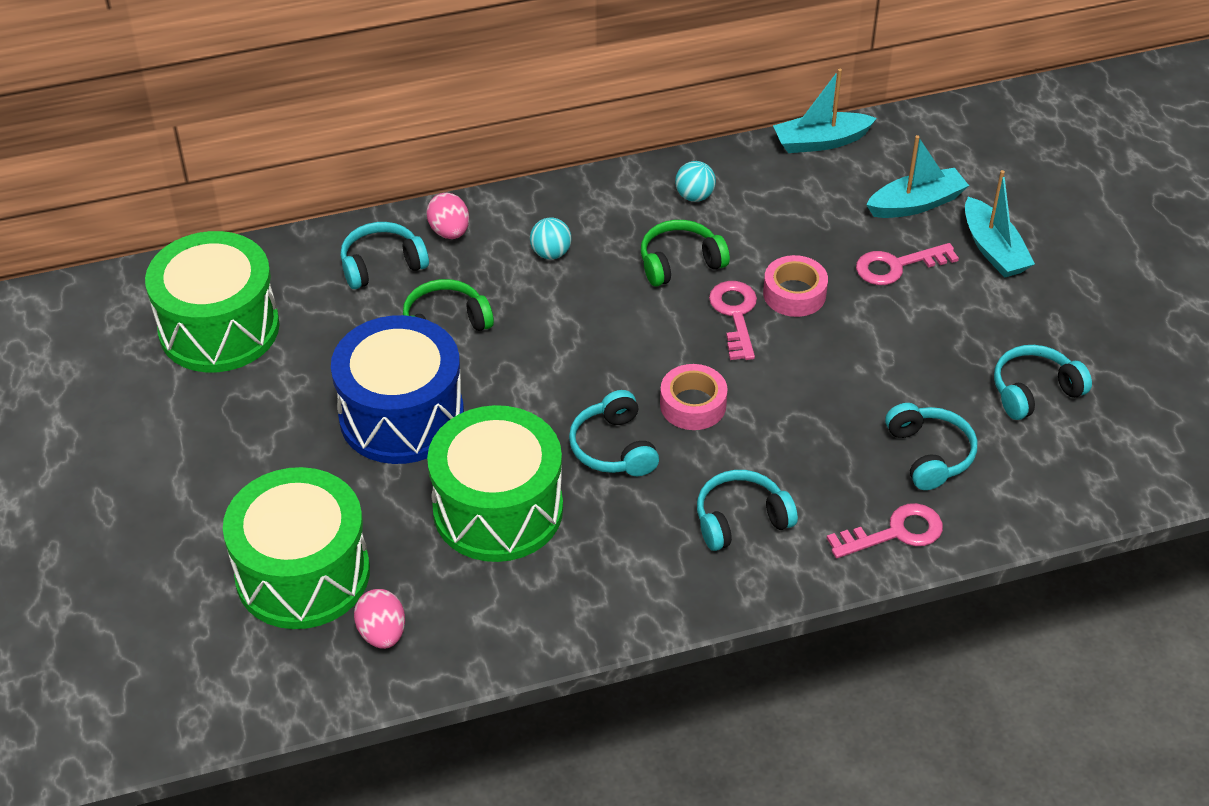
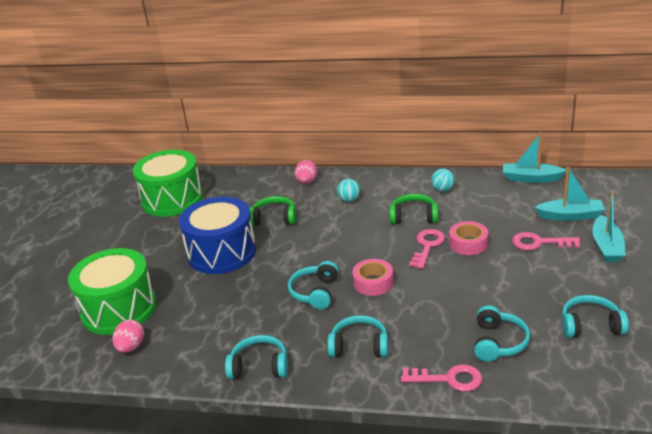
camera: 30 degrees right, 15 degrees down
turquoise headphones [341,222,429,289] -> turquoise headphones moved to [225,335,288,379]
green drum [427,405,563,562] -> none

